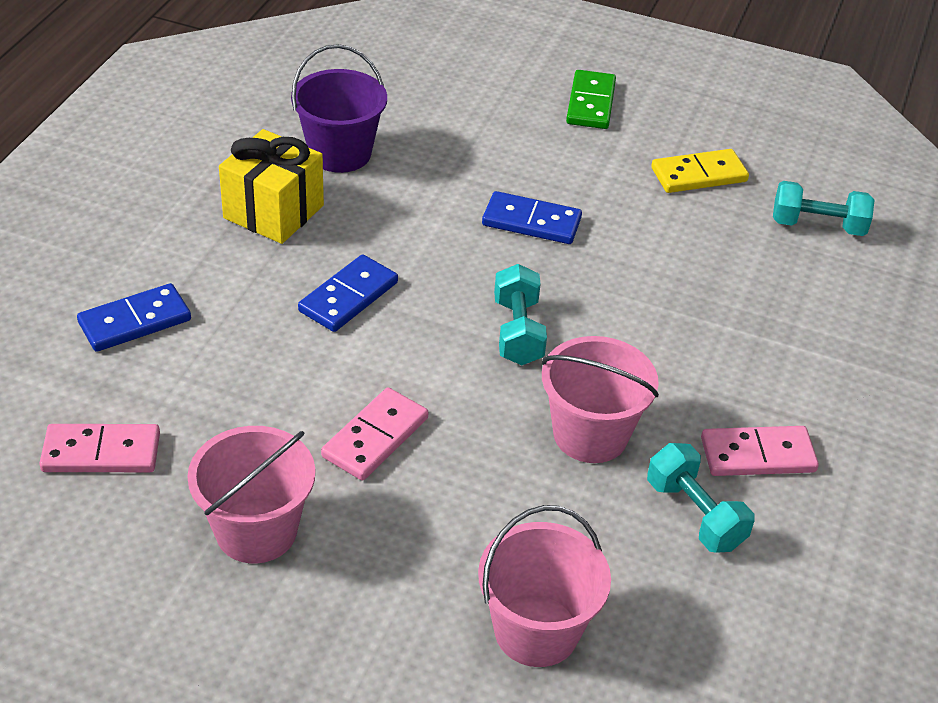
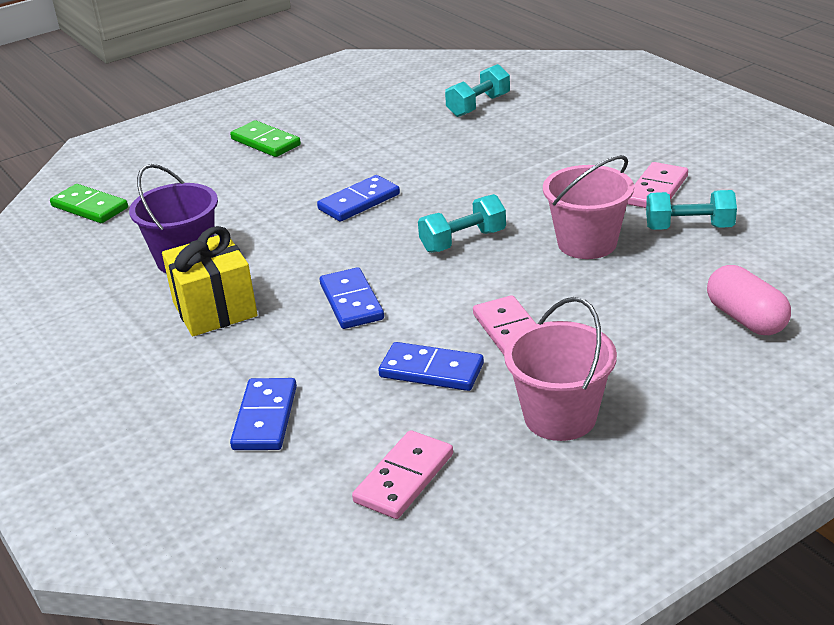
camera: 50 degrees left, 10 degrees down
pink bucket [478,505,611,667] -> pink capsule [707,265,791,335]
turquoise dumbbell [494,264,547,365] -> turquoise dumbbell turned 60 degrees counterclockwise [418,194,506,253]
yellow domino [651,149,749,193] -> none
none -> green domino [50,184,128,223]
none -> blue domino [379,342,484,391]

